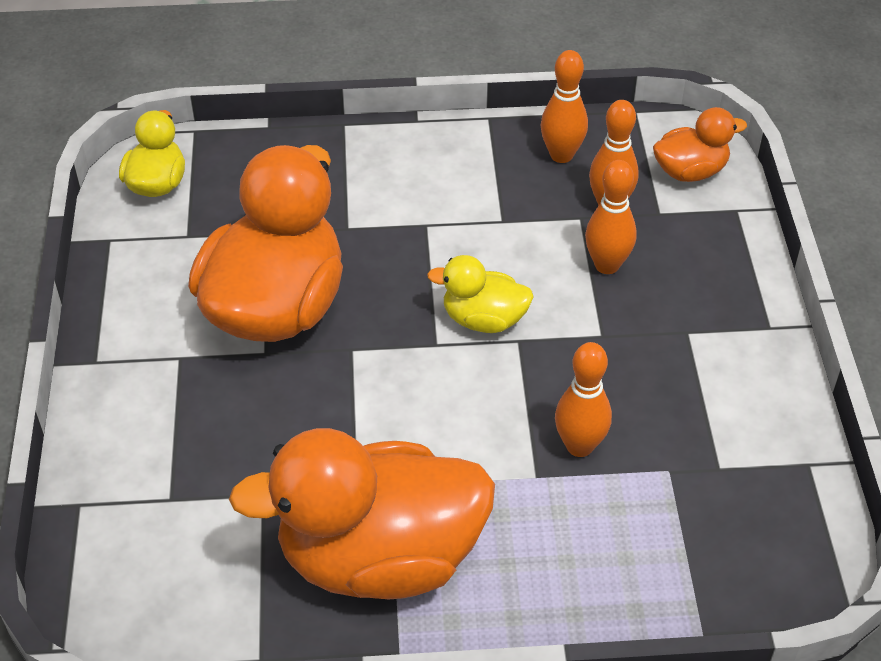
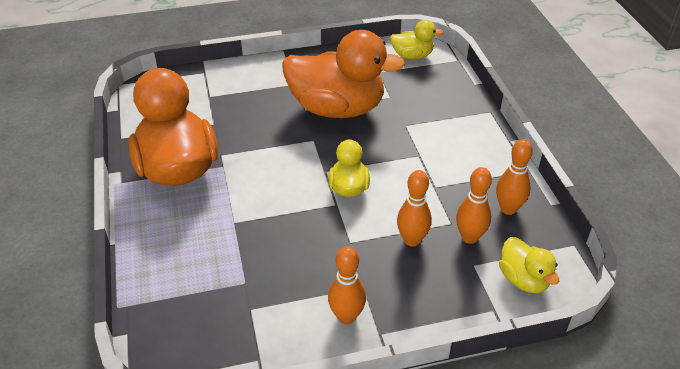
camera: 80 degrees right, 5 degrees down
orange bowling pin [555,342,612,457] -> orange bowling pin moved to [328,246,366,324]
orange duck [653,107,747,182] -> yellow duck [499,237,559,293]

